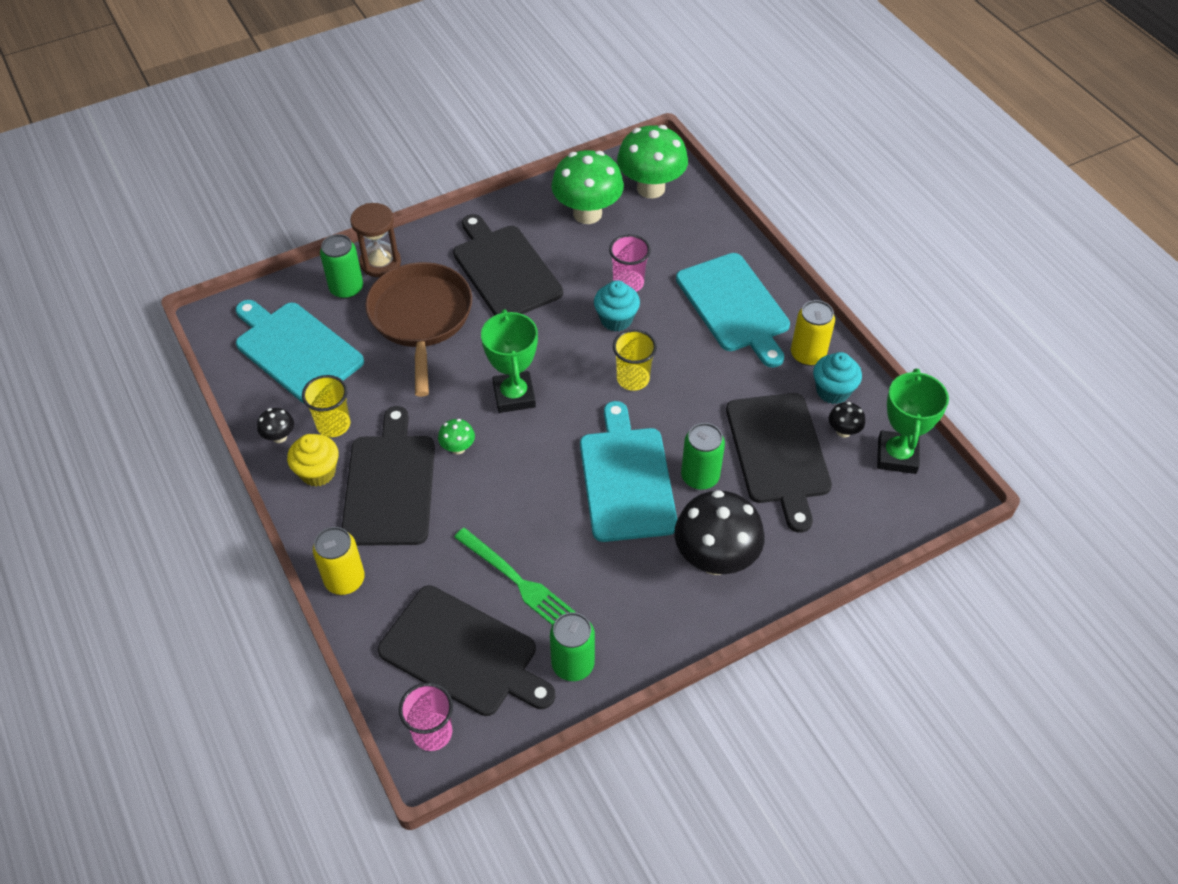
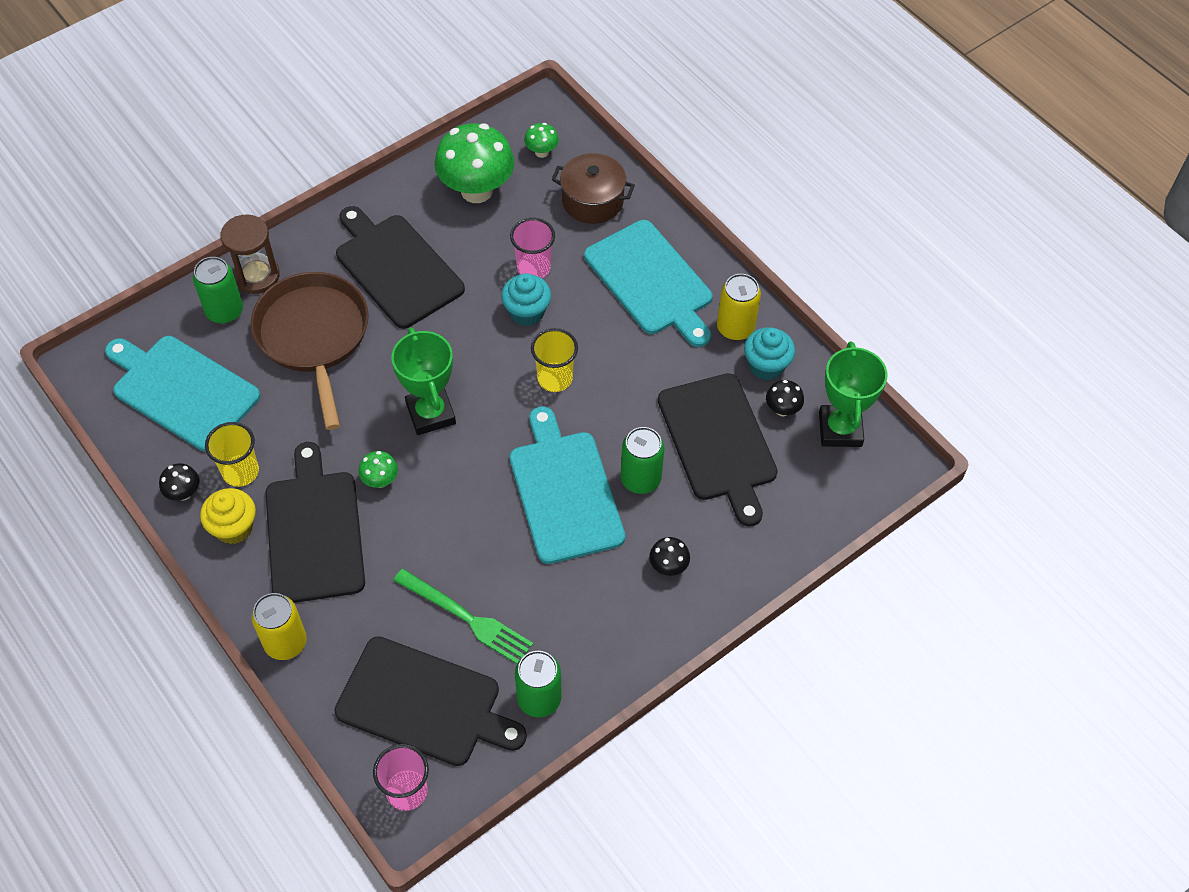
camera: 10 degrees left, 5 degrees up
green mushroom [617,125,688,198] -> green mushroom [524,123,559,158], size x0.44
black mushroom [674,490,764,575] -> black mushroom [649,537,690,576], size x0.44
none -> brown pot [552,153,635,224]

